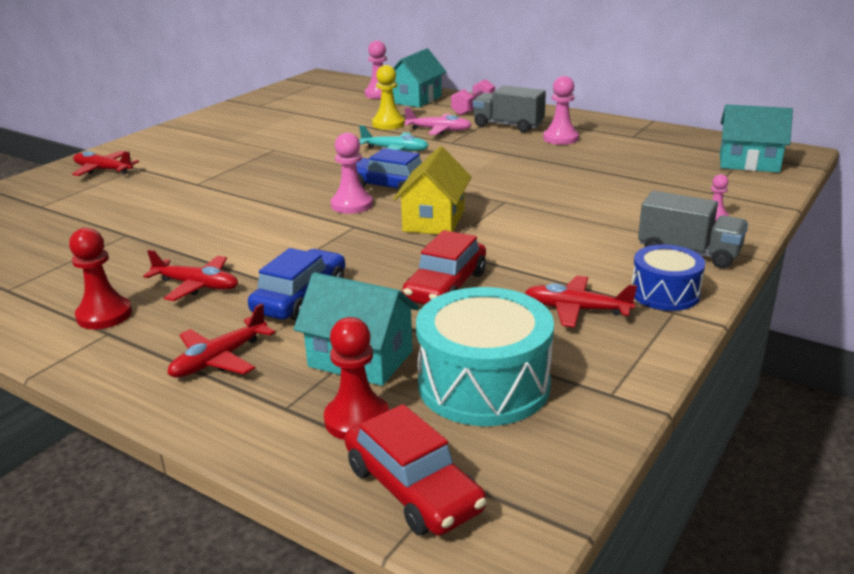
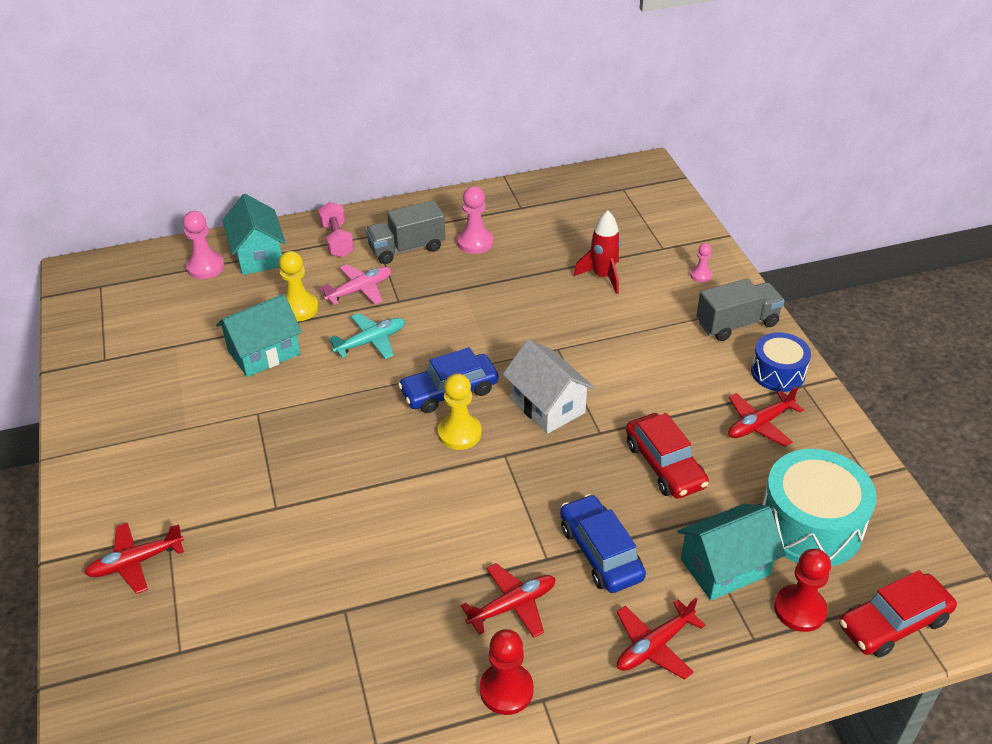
camera: 50 degrees left, 15 degrees up
red plane [167,303,275,378] -> red plane turned 60 degrees clockwise [617,598,705,680]
pink pawn [331,133,373,214] -> yellow pawn [438,374,482,450]
red car [344,404,487,535] -> red car turned 150 degrees clockwise [839,570,957,658]
yellow house [393,146,472,234] -> white house [503,339,595,434]
turquoise house [720,105,793,173] -> turquoise house moved to [216,294,302,377]
none -> red rocket [574,211,621,294]

